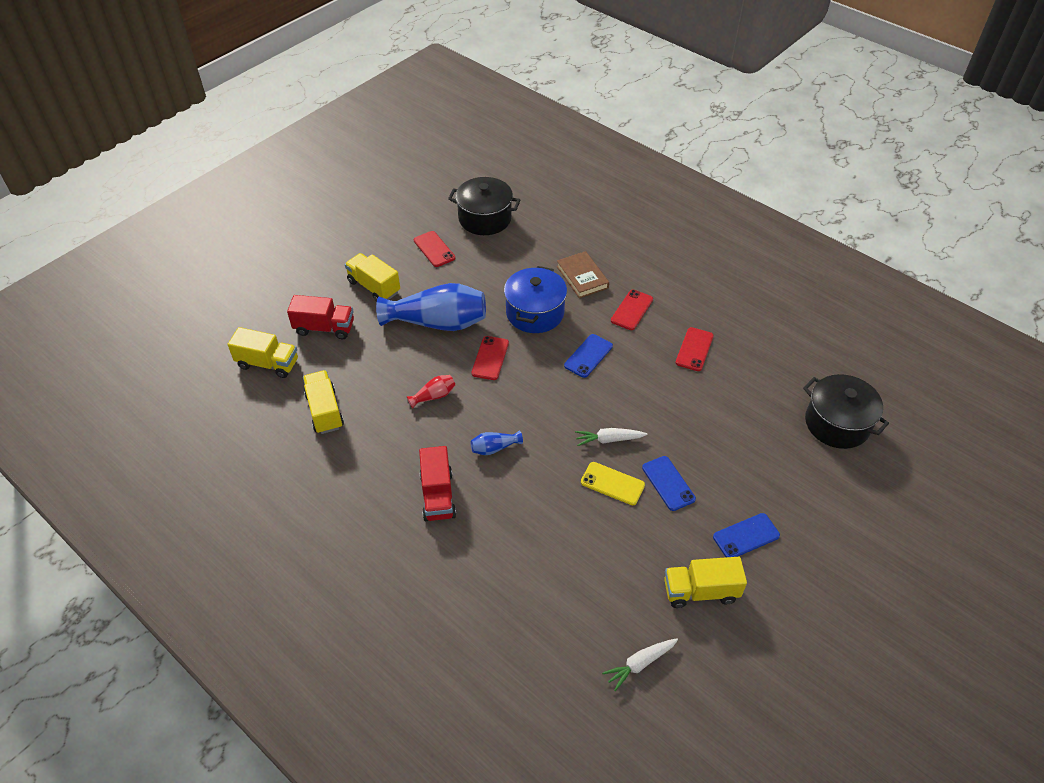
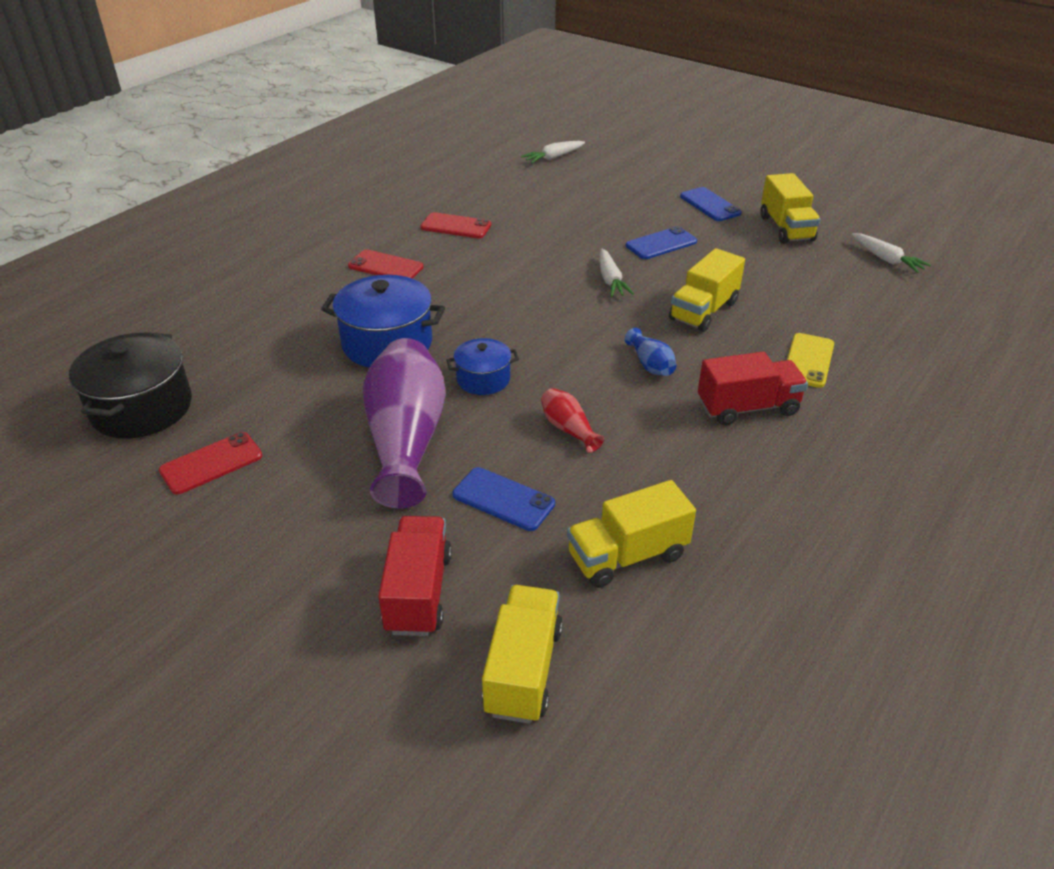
camera: 95 degrees left, 10 degrees down
yellow truck [345,253,400,302] -> yellow truck moved to [669,248,745,332]
blue vase [376,283,486,331] -> purple vase [363,338,446,508]
red phone [471,336,509,380] -> blue pot [446,338,519,395]
brown book [557,251,609,298] -> none
blue phone [564,334,613,378] -> blue phone moved to [452,467,555,531]
yellow phone [581,462,645,505] -> yellow phone moved to [787,333,834,388]
black pot [803,374,889,449] -> white carrot [521,141,585,163]

